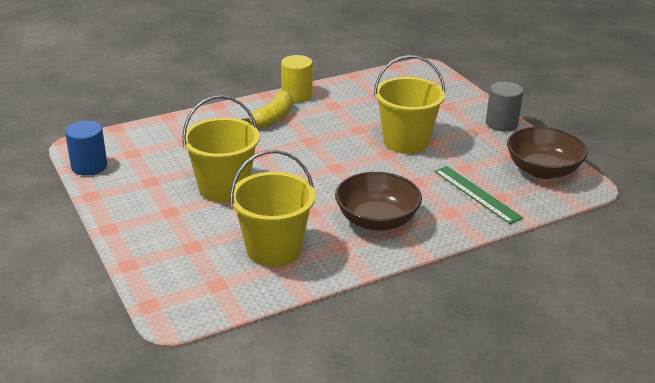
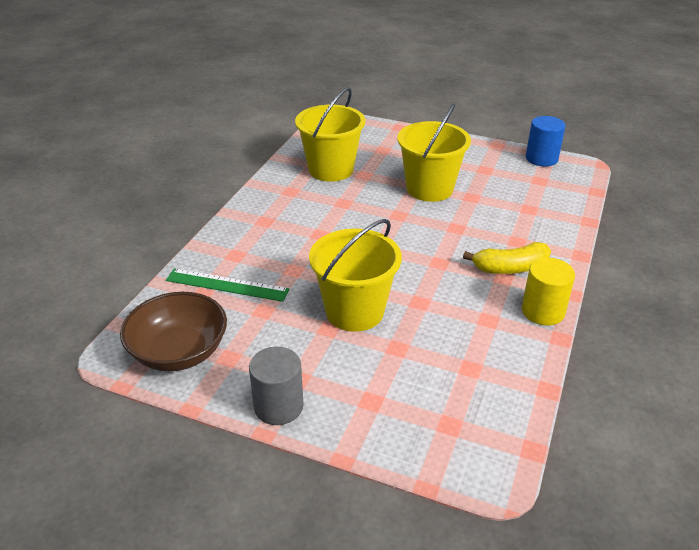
camera: 140 degrees right, 5 degrees up
yellow banana [241,90,292,128] -> yellow banana turned 90 degrees counterclockwise [463,242,551,274]
brown bowl [335,172,422,231] -> none

